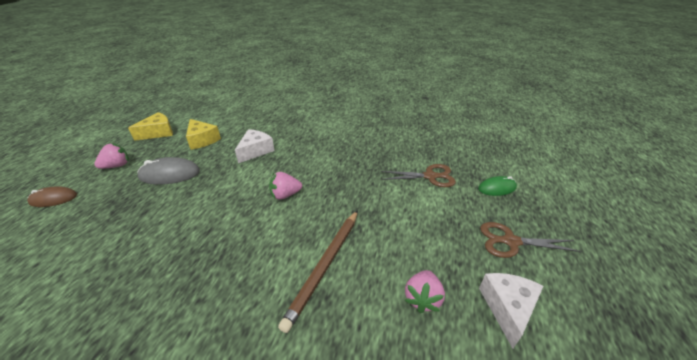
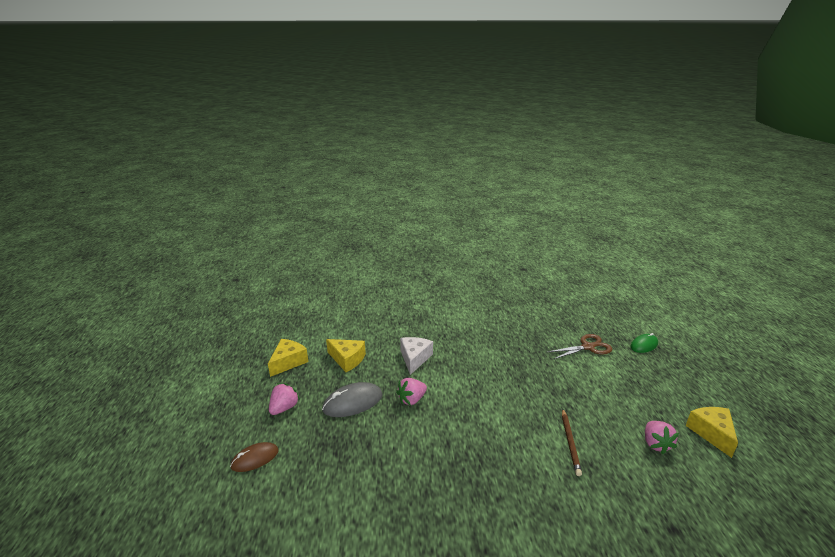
camera: 20 degrees left, 10 degrees down
pink strawberry [269,172,302,200] -> pink strawberry moved to [396,378,427,405]
brown pencil [278,210,358,333] -> brown pencil [562,409,582,476], size x0.64
white cheese [479,273,543,349] -> yellow cheese [686,407,738,458]
brown scissors [480,222,582,258] -> none

